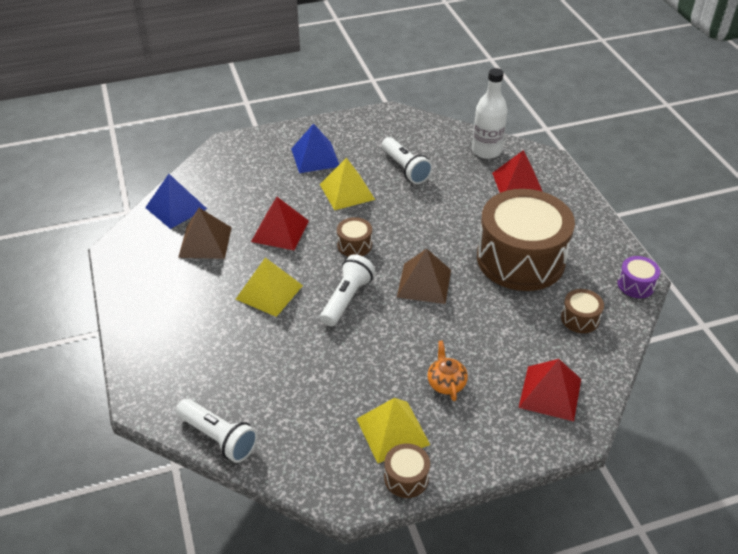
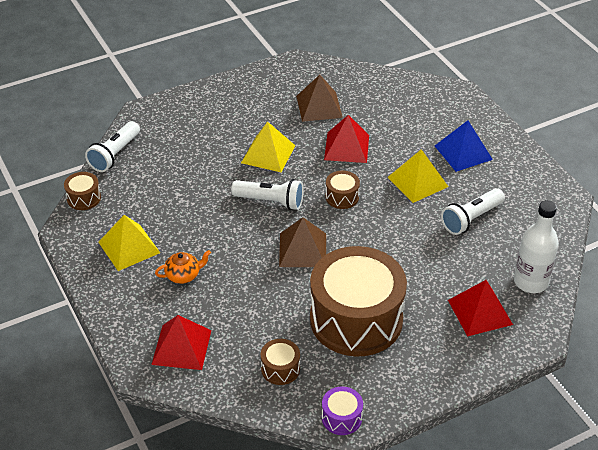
camera: 80 degrees right, 0 degrees up
blue pyramid [145,174,207,229] -> none
brown drum [384,443,430,498] -> brown drum moved to [64,172,101,210]

